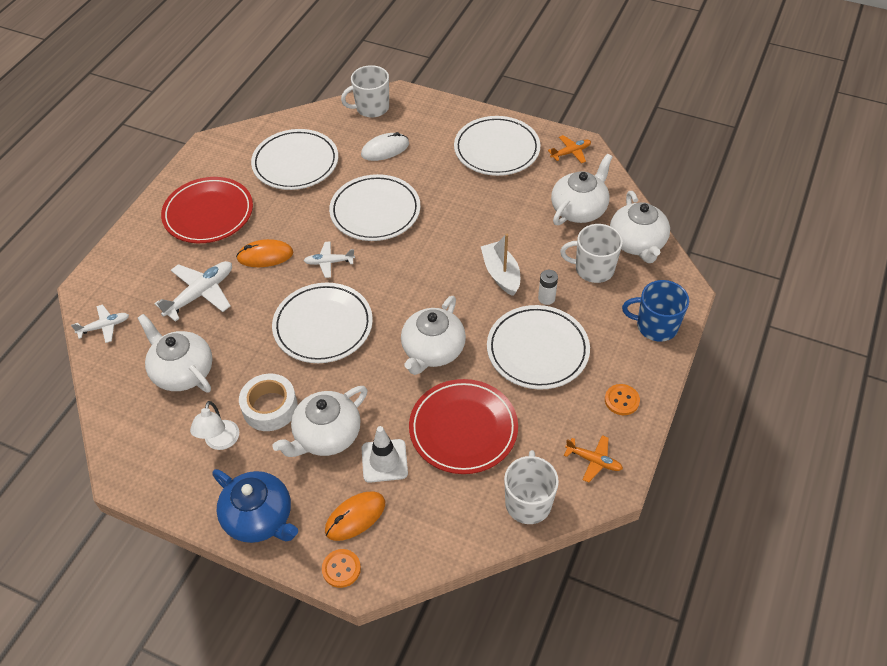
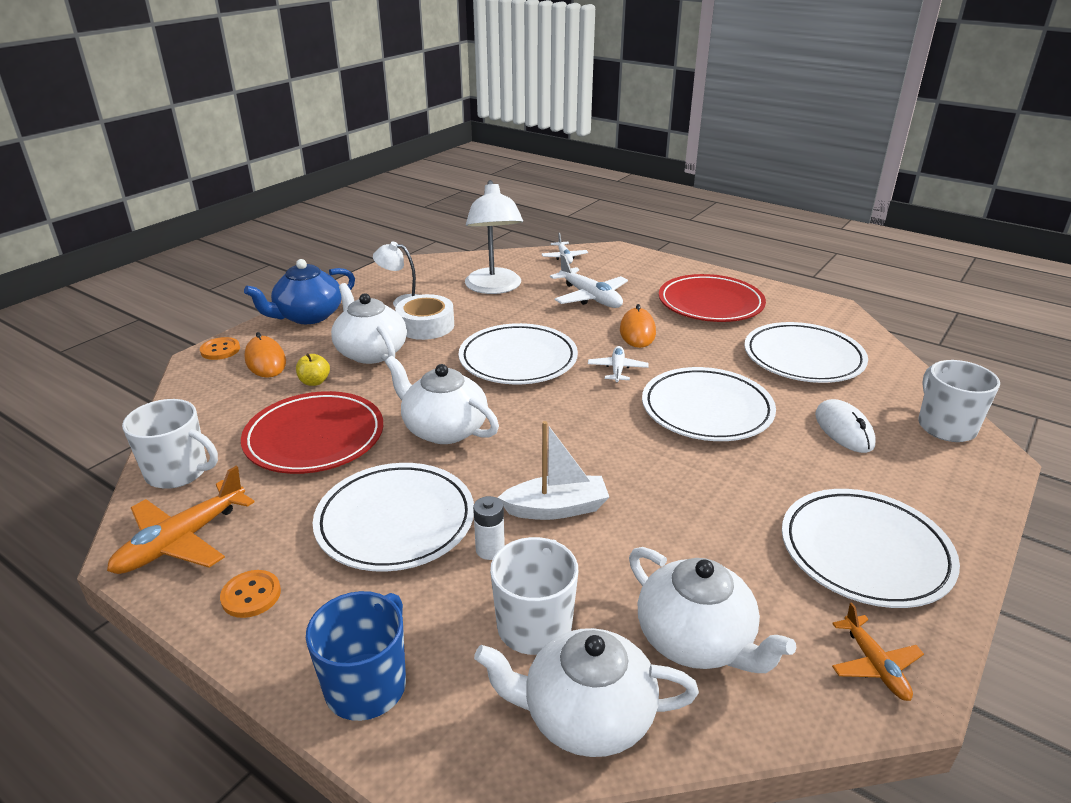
camera: 100 degrees right, 20 degrees down
white teapot [137,314,213,392] -> white lamp [465,180,523,294]
white traffic cone [362,426,408,483] -> yellow apple [296,353,330,386]
orange plane [564,435,623,482] -> orange plane [107,466,255,574], size x1.68

